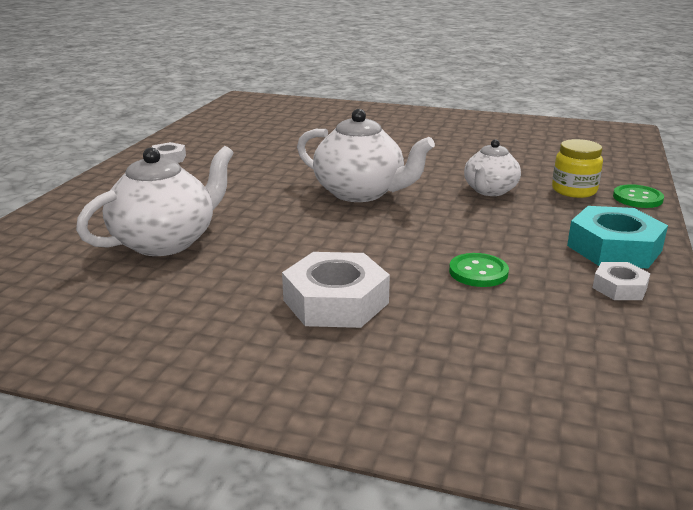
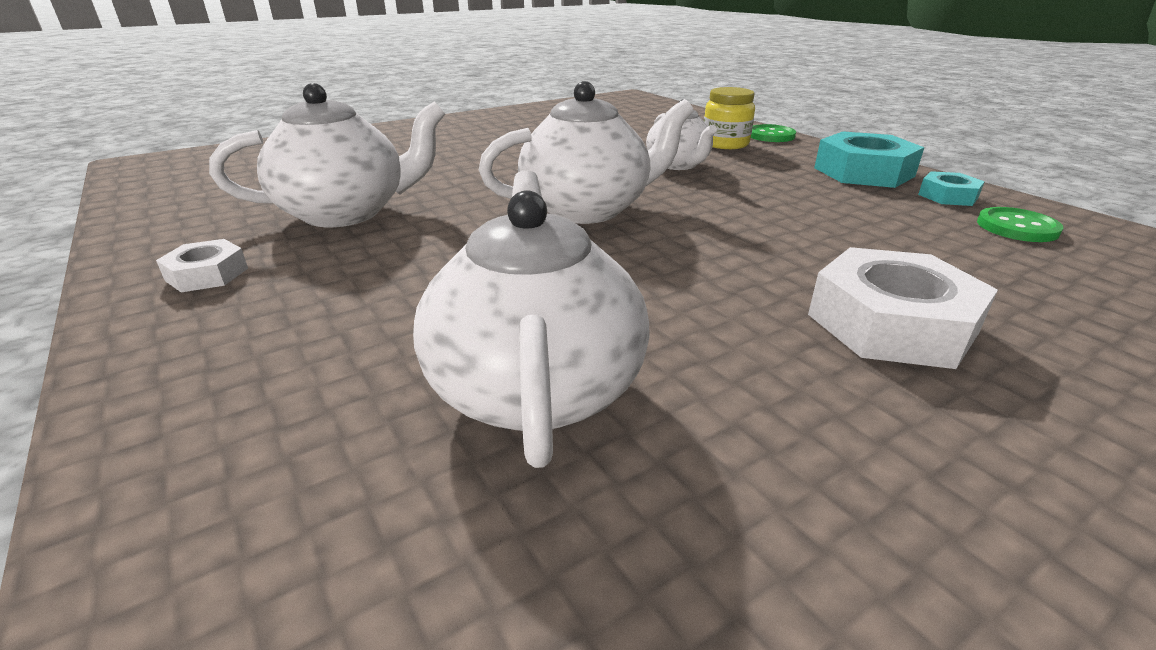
camera: 50 degrees left, 5 degrees up
green button [449,253,509,287] -> green button moved to [977,207,1063,242]
white nut [592,262,651,300] -> turquoise nut [918,171,985,206]
none -> white teapot [209,83,445,227]

